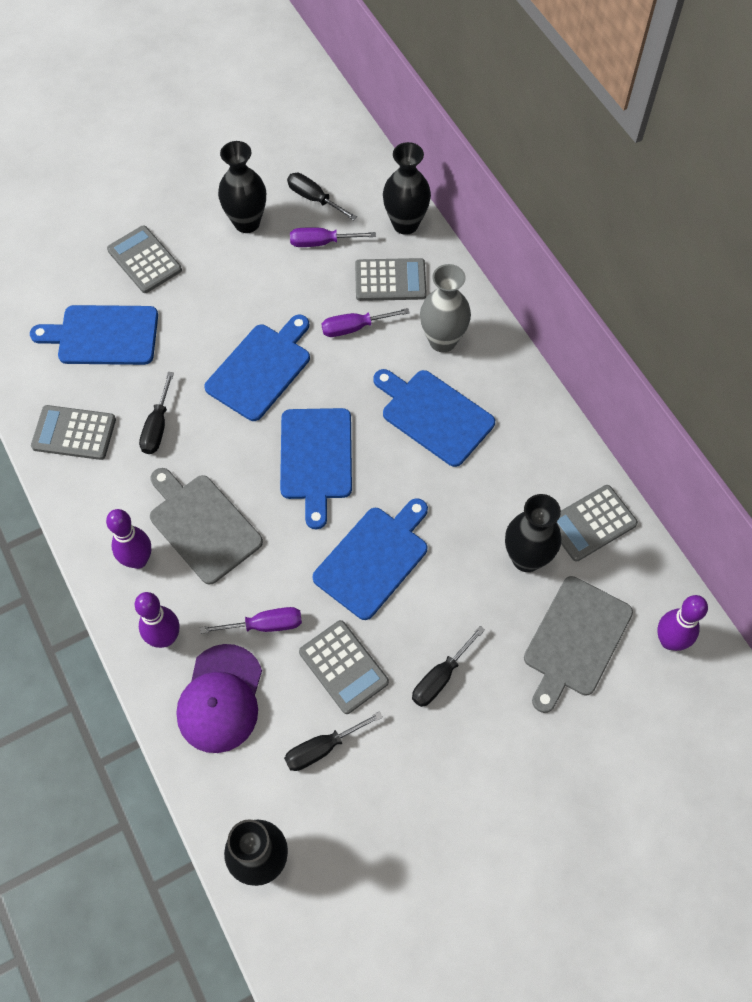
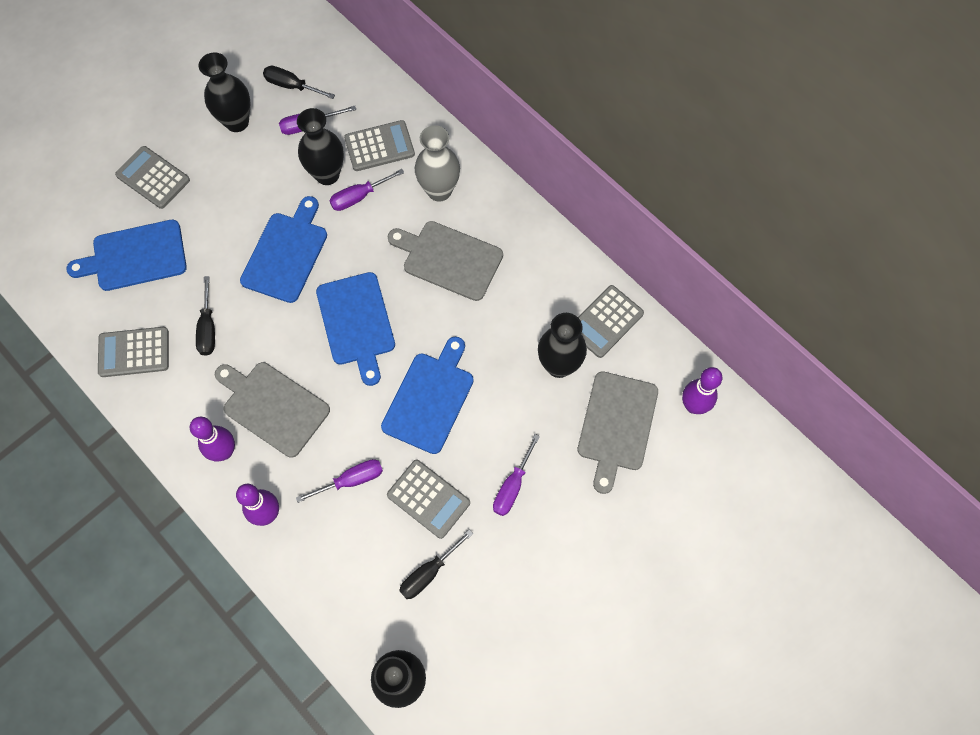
camera: 15 degrees left, 5 degrees up
purple cap [176,644,262,753] -> none
blue cutting board [373,369,495,467] -> grey cutting board [388,221,503,301]
black vase [383,142,431,235] -> black vase moved to [297,108,344,185]
black screwdriver [412,626,485,707] -> purple screwdriver [493,434,540,516]

